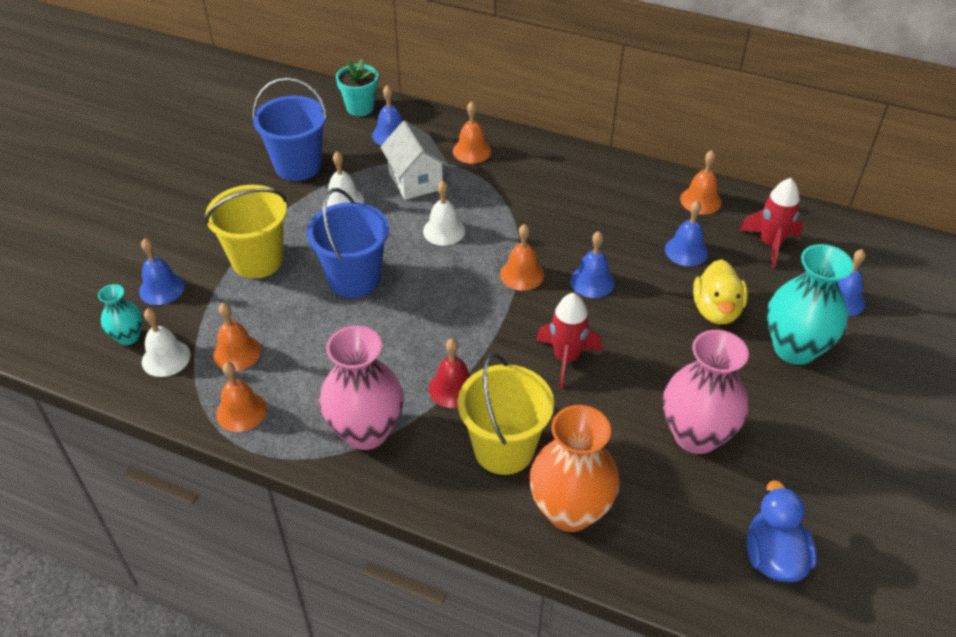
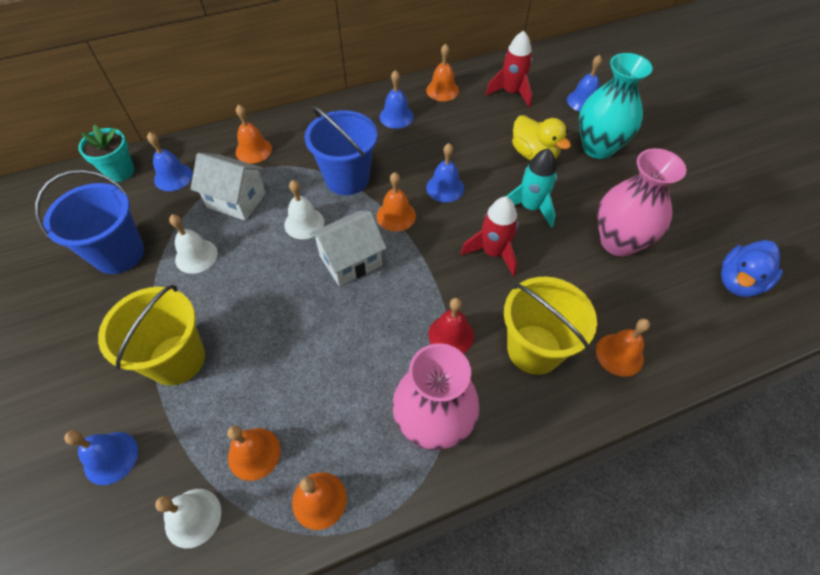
camera: 45 degrees left, 10 degrees up
turquoise vase [98,284,143,345] -> none
blue bucket [307,188,389,298] -> blue bucket moved to [305,106,377,195]
orange vase [530,405,620,532] -> orange bell [596,319,650,377]
blue bell [665,200,708,266] -> blue bell moved to [379,70,414,129]
blue duck [746,480,817,582] -> blue duck turned 90 degrees counterclockwise [721,240,783,297]
none -> white house [310,211,387,286]
none -> turquoise rocket [506,148,557,228]

